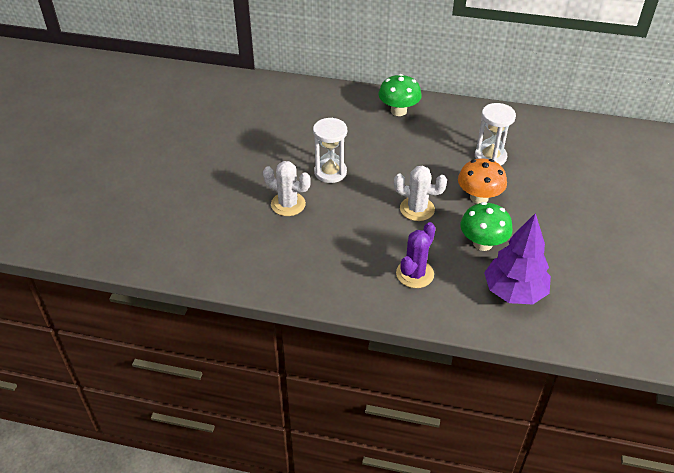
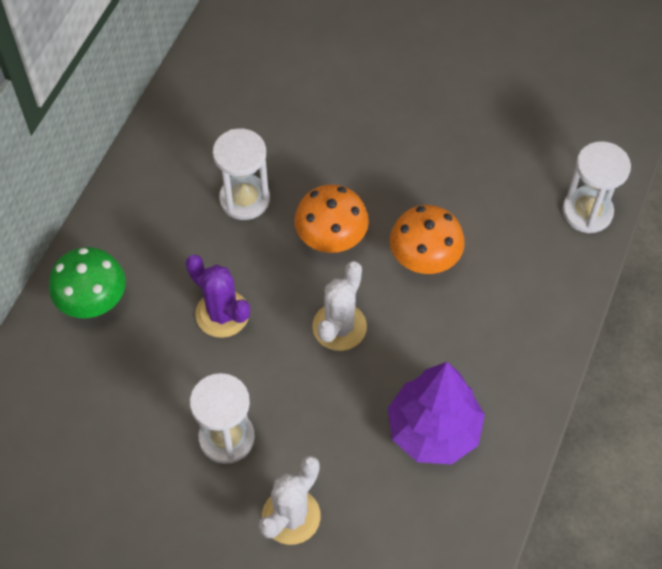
camera: 80 degrees left, 15 degrees up
purple cactus [396,222,436,288] -> purple cactus moved to [186,255,250,338]
green mushroom [460,202,513,251] -> orange mushroom [390,205,465,274]
purple tree [484,213,551,304] -> purple tree moved to [388,362,485,465]
none -> white hourglass [562,141,631,233]

